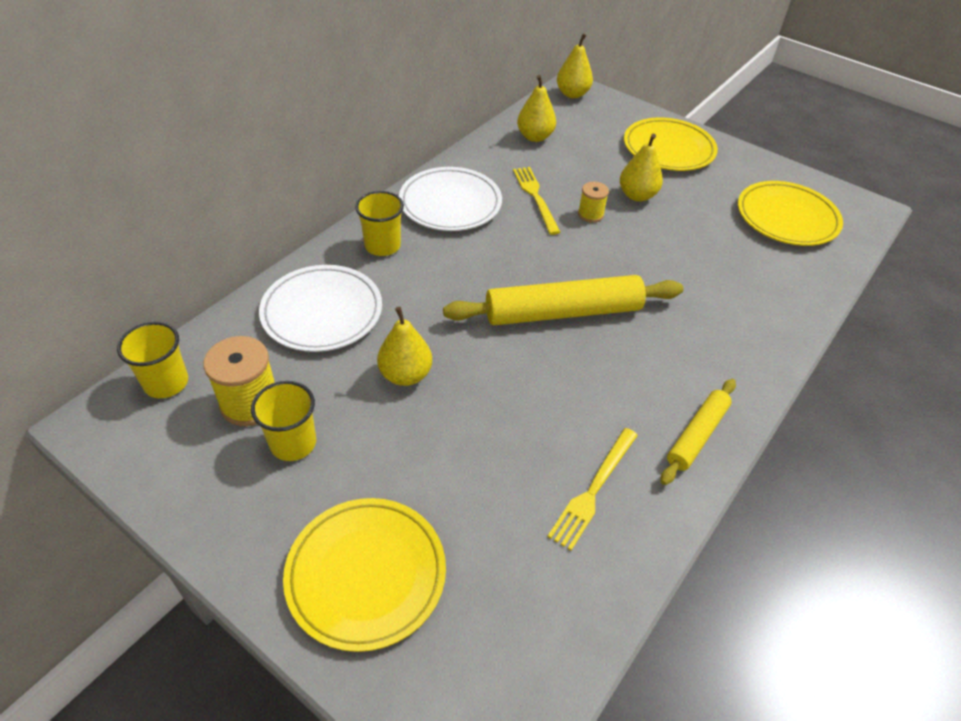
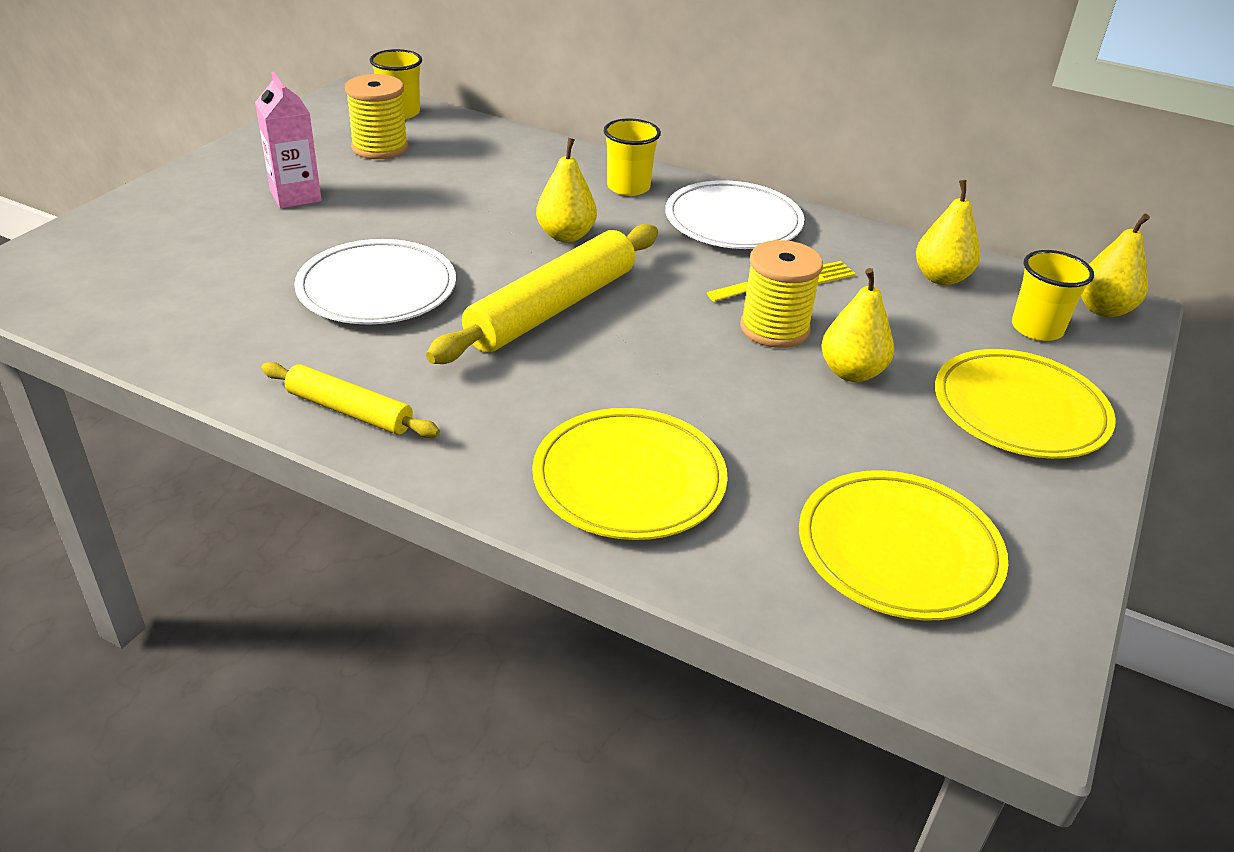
camera: 80 degrees right, 10 degrees down
yellow cup [251,381,316,461] -> yellow cup moved to [1012,250,1094,341]
white plate [259,265,382,352] -> white plate moved to [294,239,456,325]
yellow plate [283,498,446,652] -> yellow plate moved to [532,408,728,540]
yellow pear [377,307,432,386] -> yellow pear moved to [536,138,597,242]
yellow rolling pin [443,275,684,325] -> yellow rolling pin turned 60 degrees clockwise [426,224,658,364]
yellow fork [547,428,638,551] -> none
yellow spool [578,182,609,223] -> yellow spool [740,240,823,348], size x1.72
none -> pink carton [255,72,322,208]

